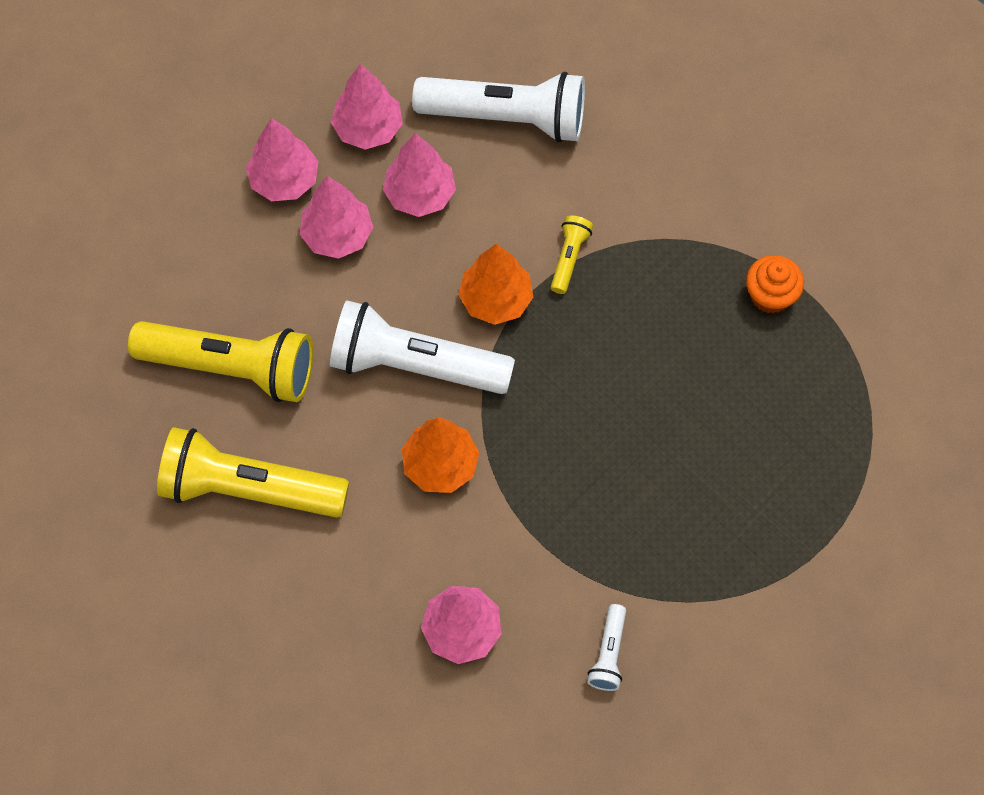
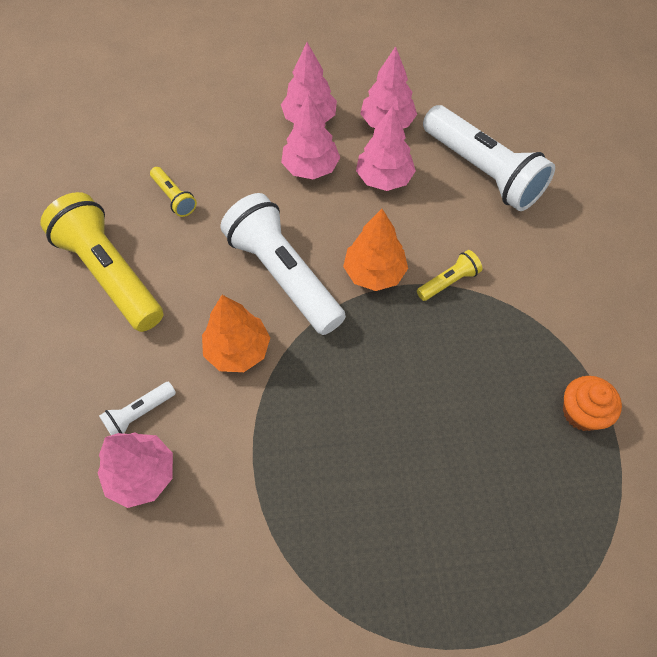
camera: 40 degrees right, 5 degrees down
yellow flashlight [128,321,313,402] -> yellow flashlight [150,167,197,217], size x0.45
white flashlight [587,604,626,691] -> white flashlight moved to [99,382,176,435]

